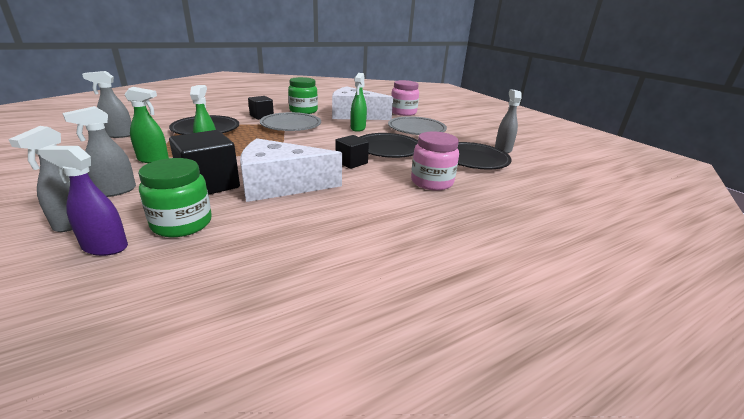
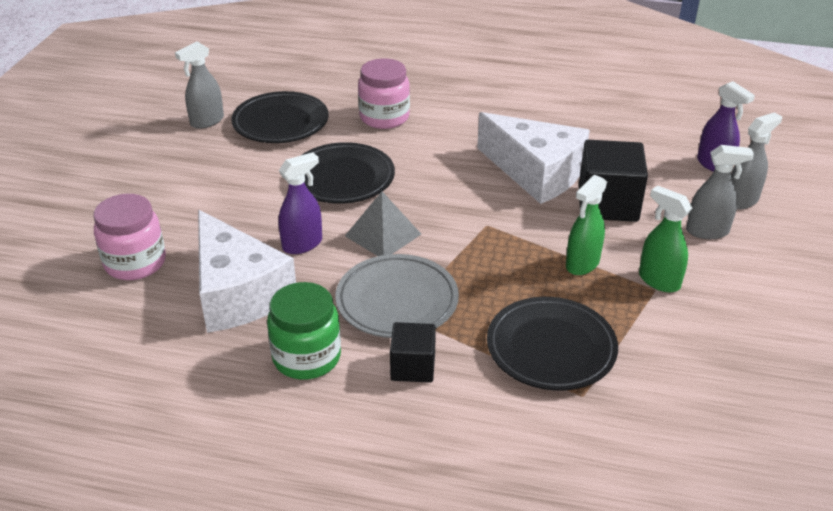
camera: 135 degrees left, 10 degrees up
grey spray bottle [82,71,131,138] -> none
green jar [138,158,212,237] -> none
black cube [335,135,369,169] -> none
green spray bottle [351,73,367,132] -> purple spray bottle [279,152,322,254]
grey plate [388,116,447,135] -> none
none -> grey pyramid [345,191,421,256]

